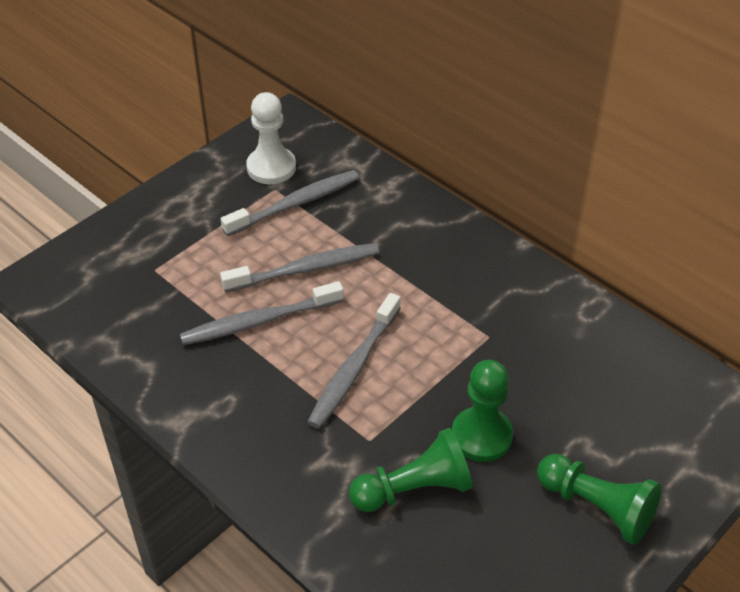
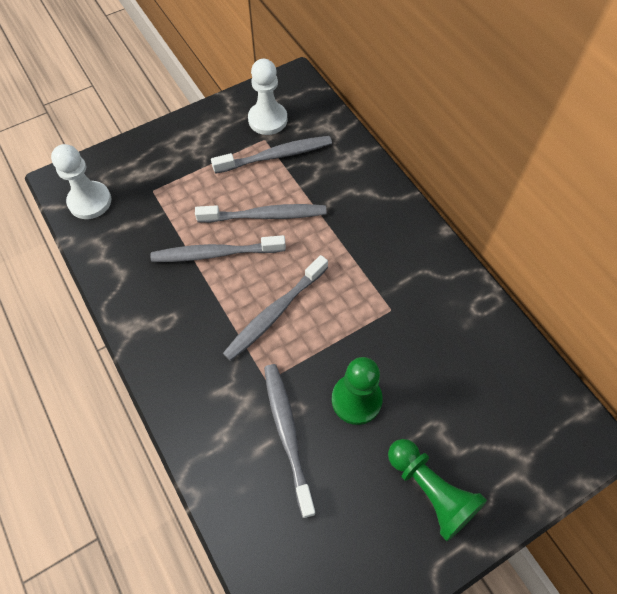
camera: 15 degrees right, 15 degrees up
green pawn [349,428,473,512] -> grey toothbrush [264,364,316,518]
none -> white pawn [51,144,111,219]

